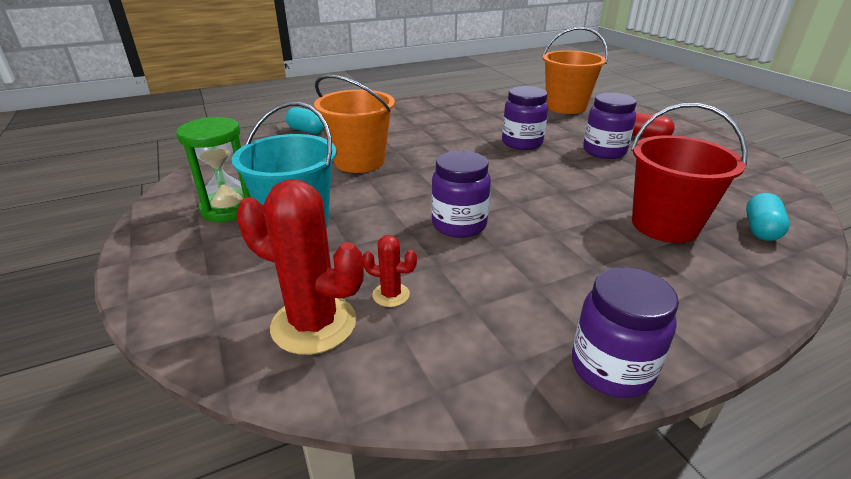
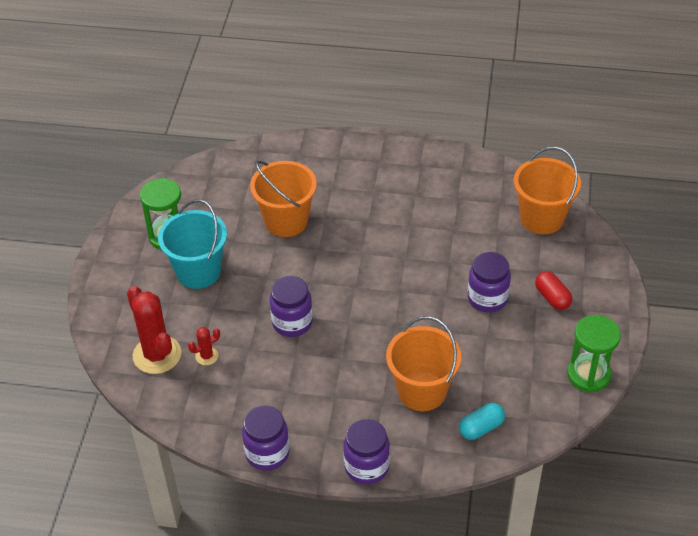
camera: 35 degrees right, 15 degrees up
turquoise capsule [286,107,324,134] -> none
red cactus [363,235,417,307] -> red cactus turned 75 degrees counterclockwise [188,327,220,365]
purple jar [502,86,548,150] -> purple jar moved to [343,419,390,485]
red bucket [631,103,748,243] -> orange bucket [386,317,461,411]
none -> green hourglass [567,315,621,393]

